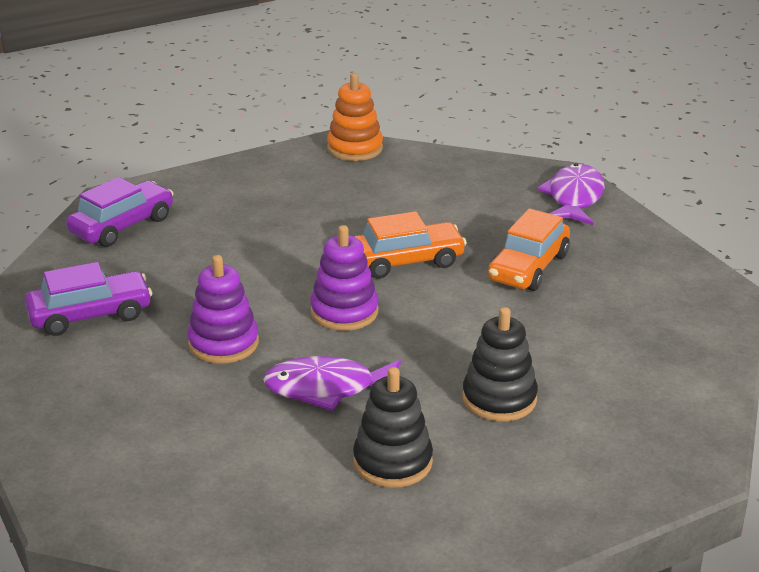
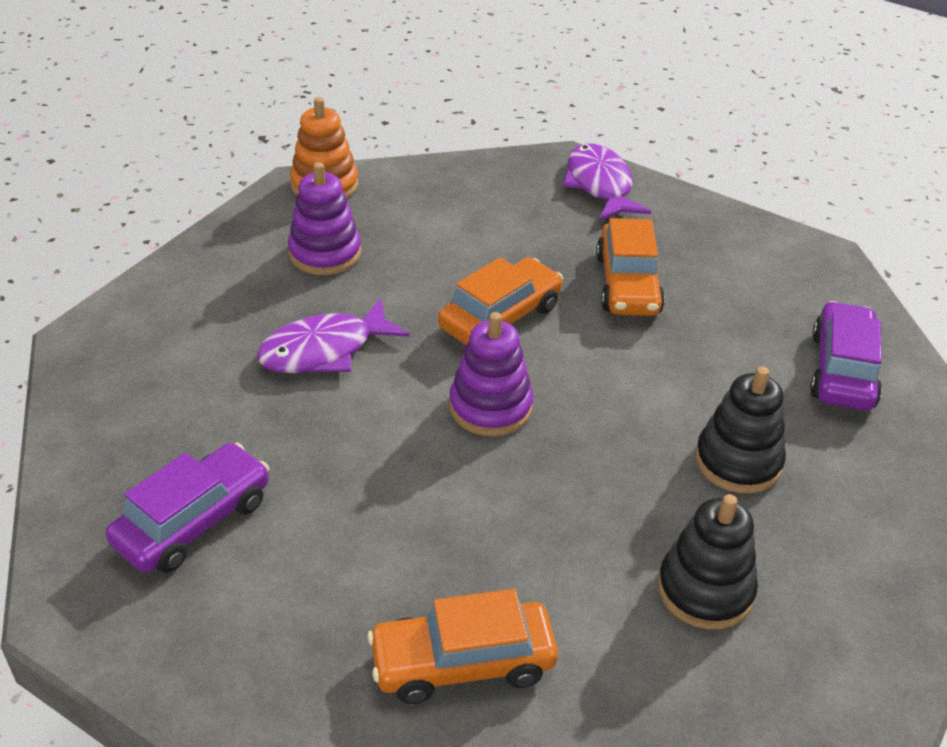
camera: 30 degrees left, 10 degrees up
purple car [66,177,174,247] -> purple car moved to [810,301,882,411]
purple stacking toy [187,255,259,364] -> purple stacking toy moved to [288,162,361,275]
purple fish [263,356,401,411] -> purple fish moved to [257,298,410,373]
none -> orange car [367,589,558,704]

